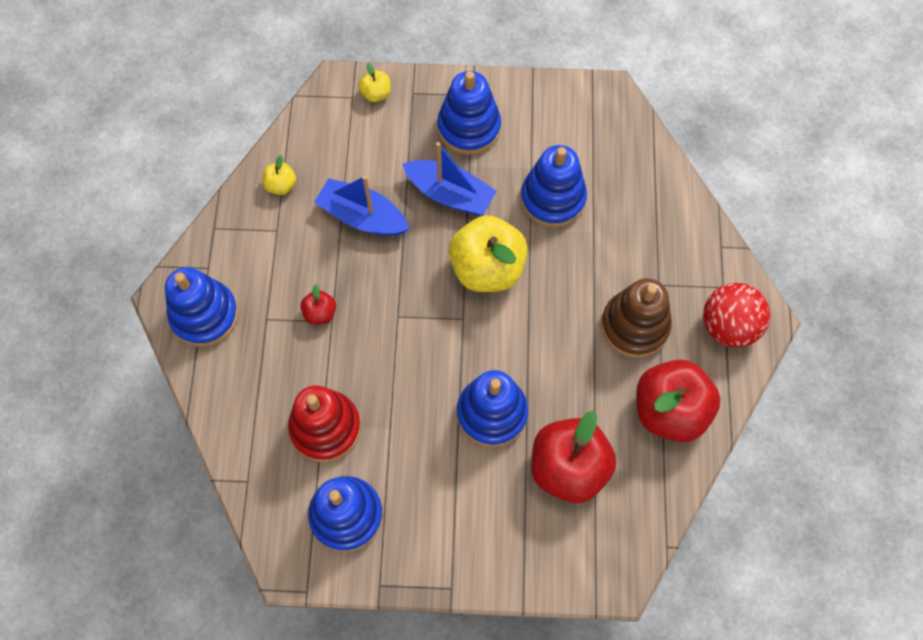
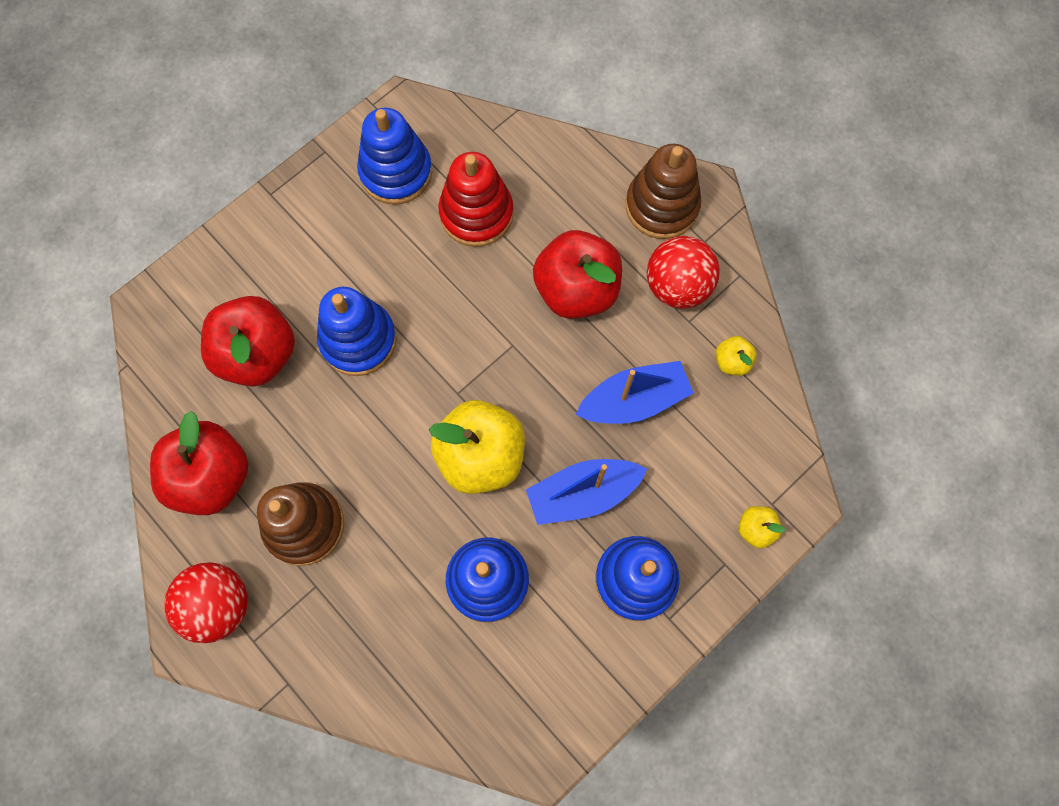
camera: 135 degrees right, 5 degrees up
blue stacking toy [165,267,239,347] -> brown stacking toy [626,144,702,239]
red apple [301,284,336,325] -> red apple [533,230,622,319], size x2.23
none -> red ball [647,236,720,309]

